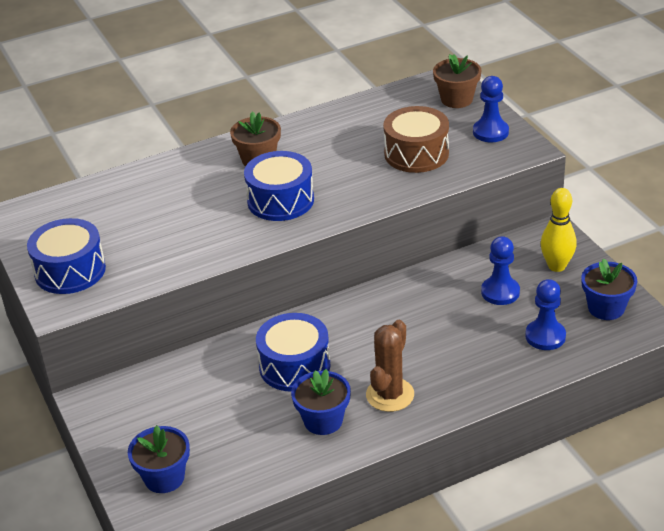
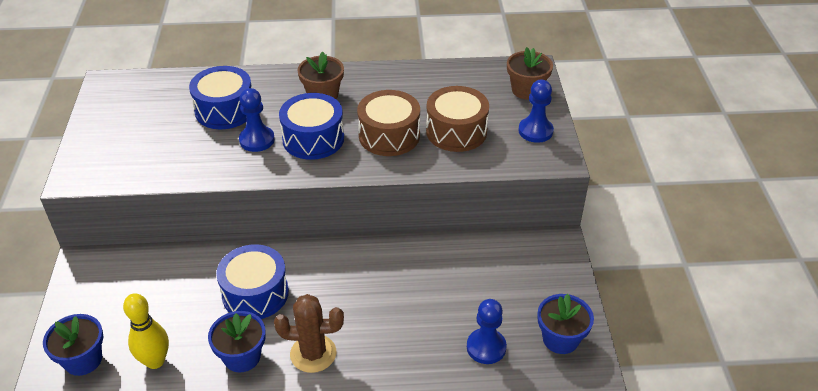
camera: 20 degrees right, 5 degrees up
blue drum [27,218,106,294] -> blue drum moved to [189,66,252,129]
brown cactus [366,320,414,412] -> brown cactus turned 45 degrees clockwise [274,294,344,373]
blue pawn [481,236,520,305] -> blue pawn moved to [239,88,275,152]
yellow bowling pin [540,188,577,272] -> yellow bowling pin moved to [123,293,169,369]
none -> brown drum [357,90,420,156]

